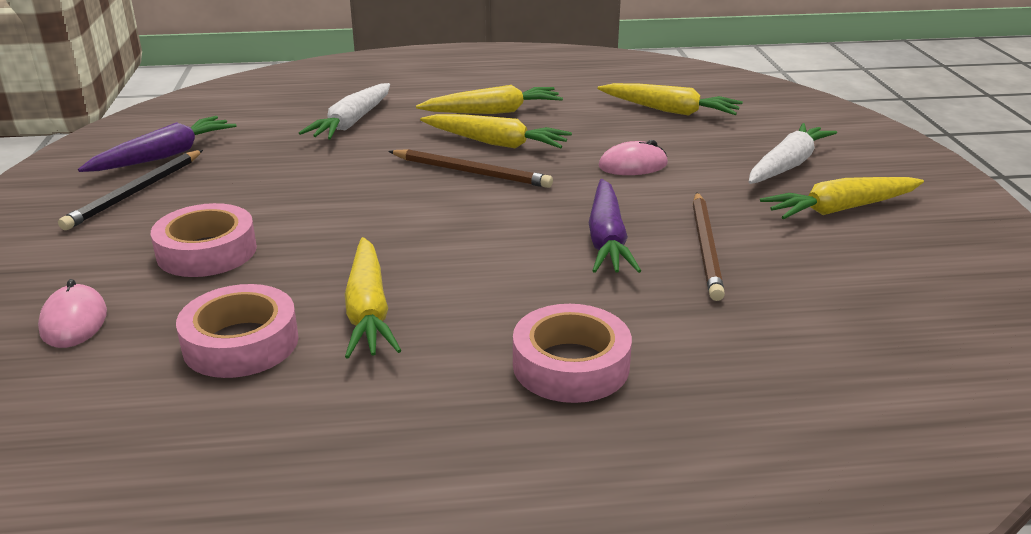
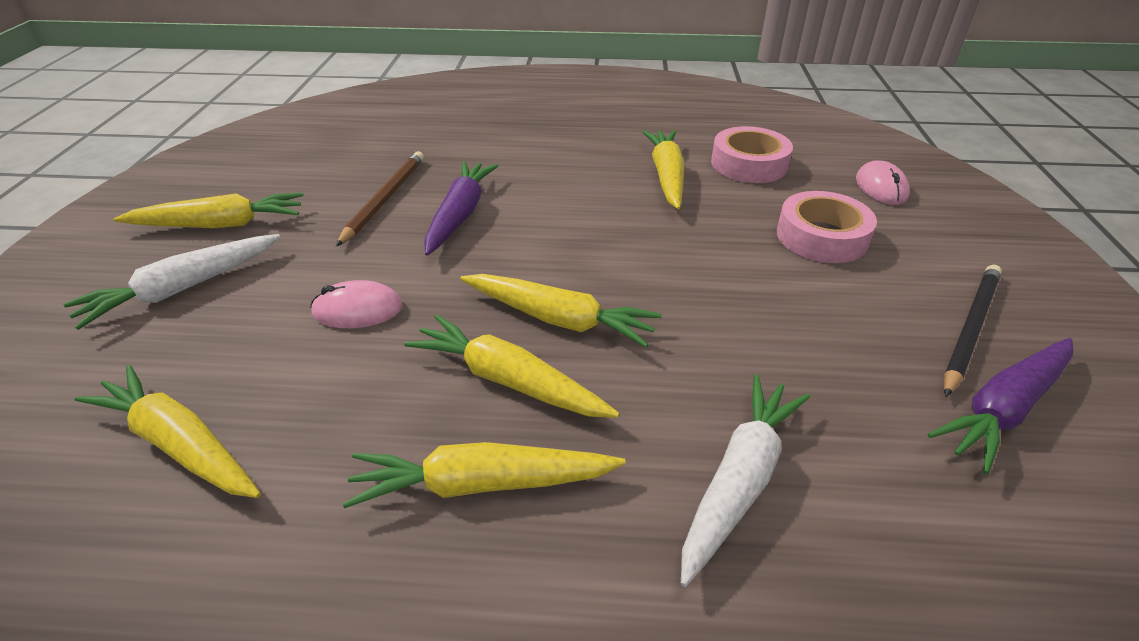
camera: 170 degrees left, 10 degrees up
brown pencil [388,149,553,188] -> yellow carrot [460,274,662,347]
pink tape [513,304,632,403] -> none

